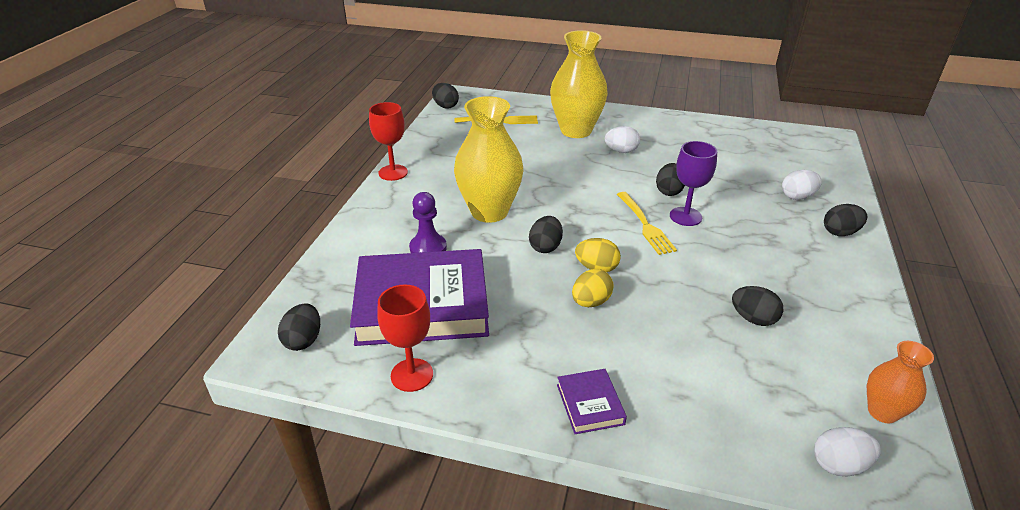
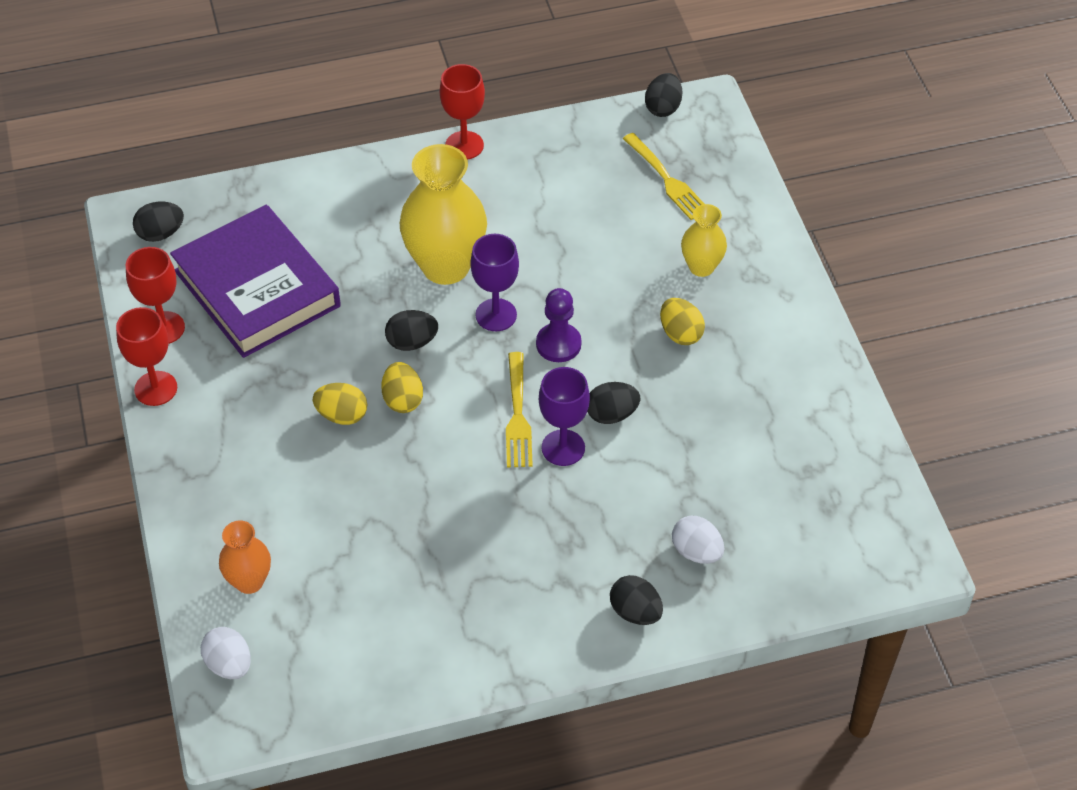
camera: 60 degrees right, 15 degrees up
purple pawn [409,192,447,253] -> purple pawn moved to [536,288,581,362]
yellow vase [550,30,608,138] -> yellow vase [681,204,727,277], size x0.53
purple book [557,369,627,434] -> none
white egg [605,126,640,153] -> yellow egg [660,298,705,345]
yellow fork [617,192,677,255] -> yellow fork turned 45 degrees counterclockwise [506,352,533,467]
black egg [732,286,783,326] -> none
orange vase [867,341,934,423] -> orange vase moved to [219,521,271,594]
none -> red goblet [116,307,177,406]
none -> purple goblet [470,234,519,331]

